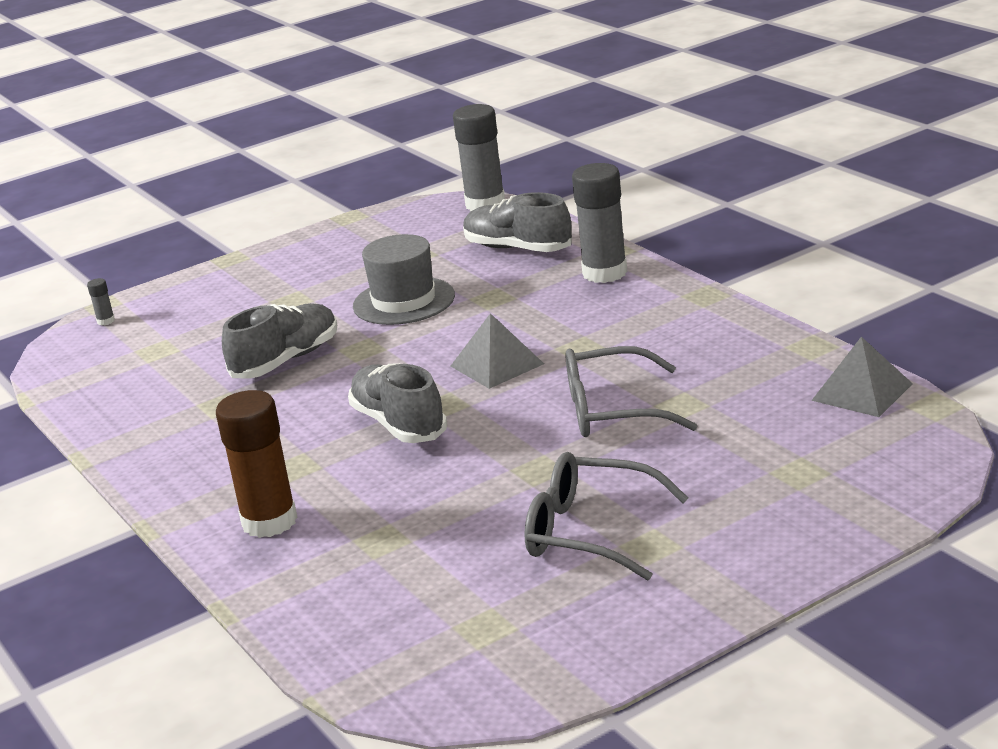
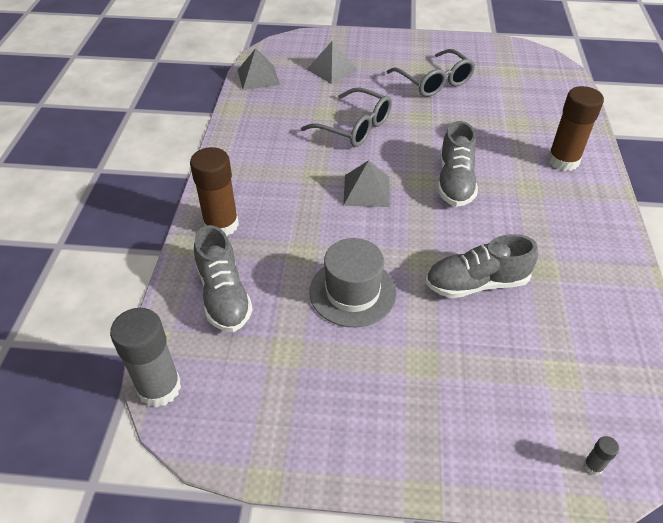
camera: 145 degrees left, 20 degrees up
grey glue stick [572,163,627,283] -> brown glue stick [190,147,239,236]
none -> grey pyramid [307,41,358,84]

